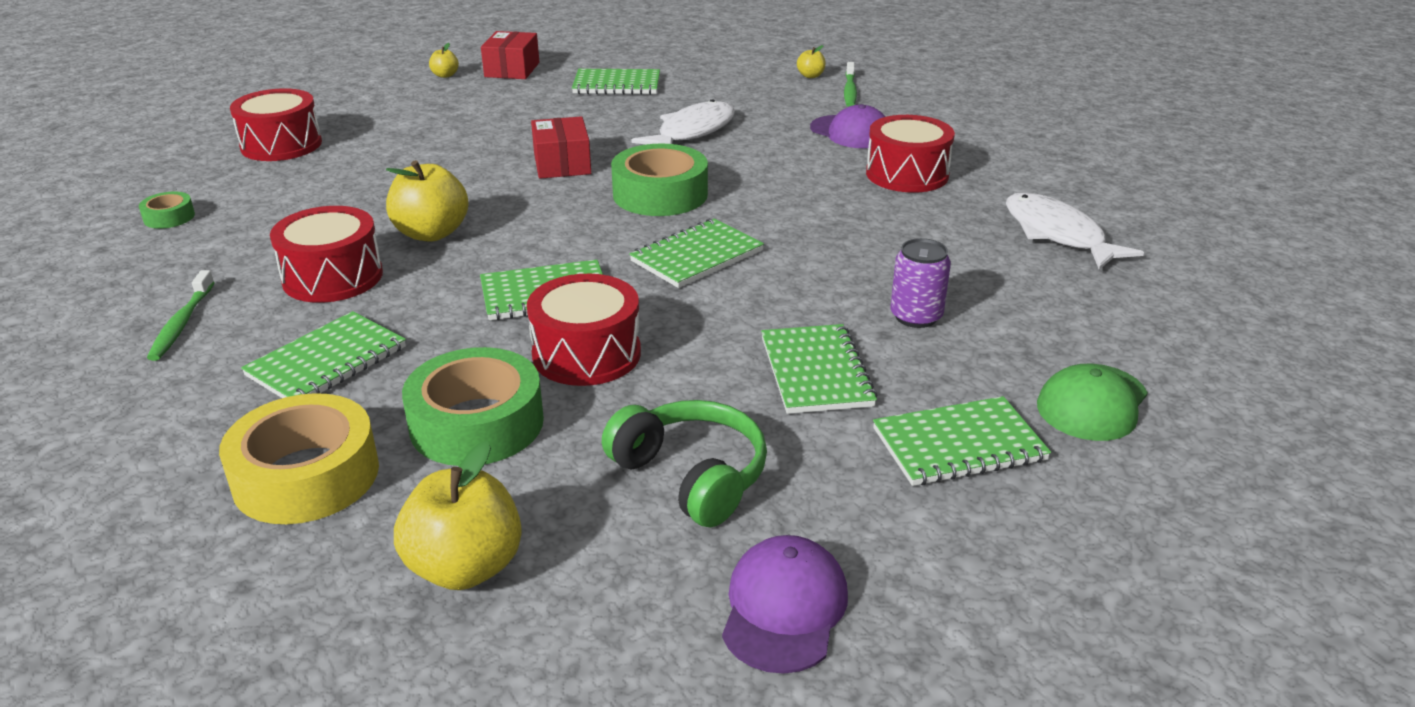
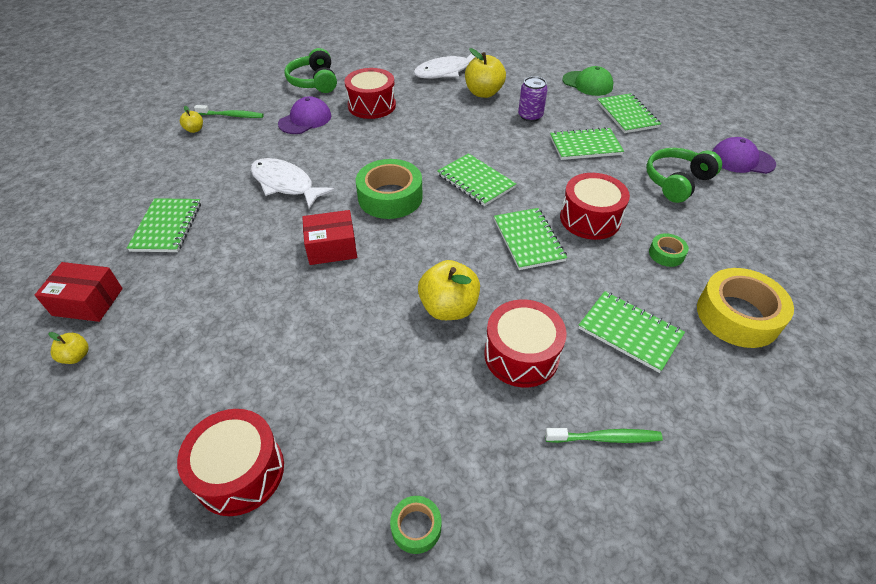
camera: 90 degrees left, 15 degrees up
yellow apple [394,441,522,590] -> yellow apple moved to [465,48,506,98]
green tape [402,347,544,466] -> green tape [649,233,689,267], size x0.48
none -> green headphones [284,48,337,93]

